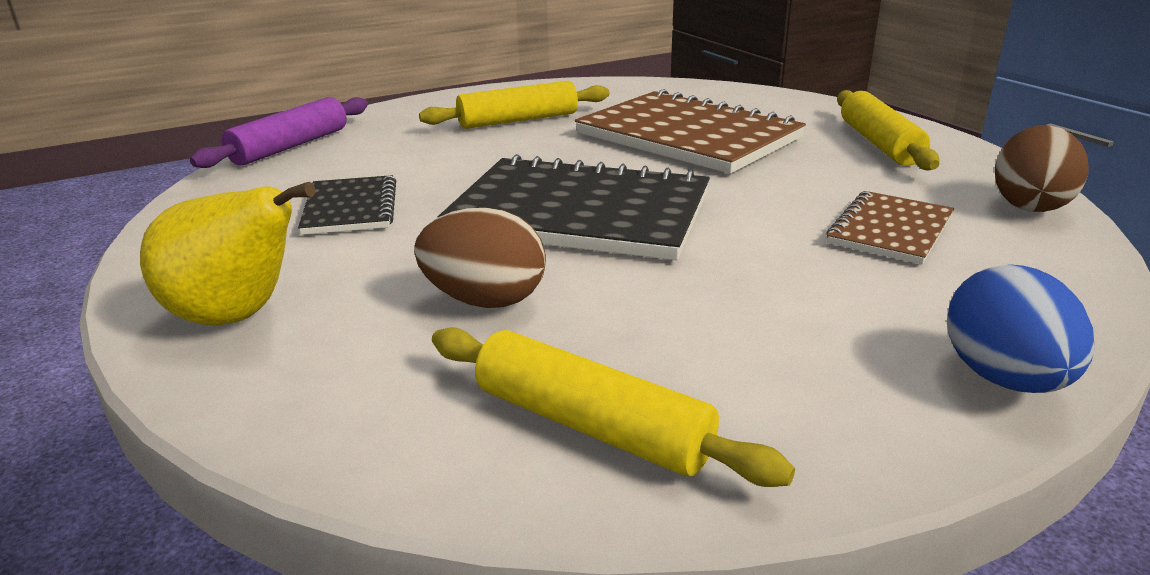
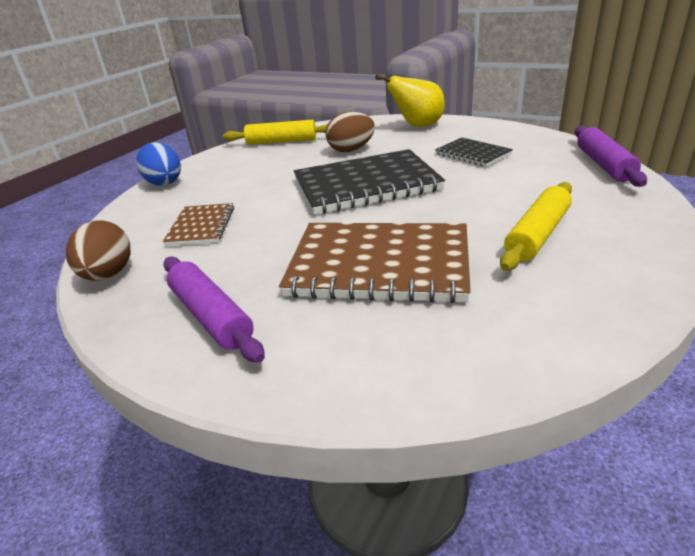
camera: 150 degrees right, 5 degrees up
yellow rolling pin [837,90,940,171] -> purple rolling pin [163,257,265,363]

